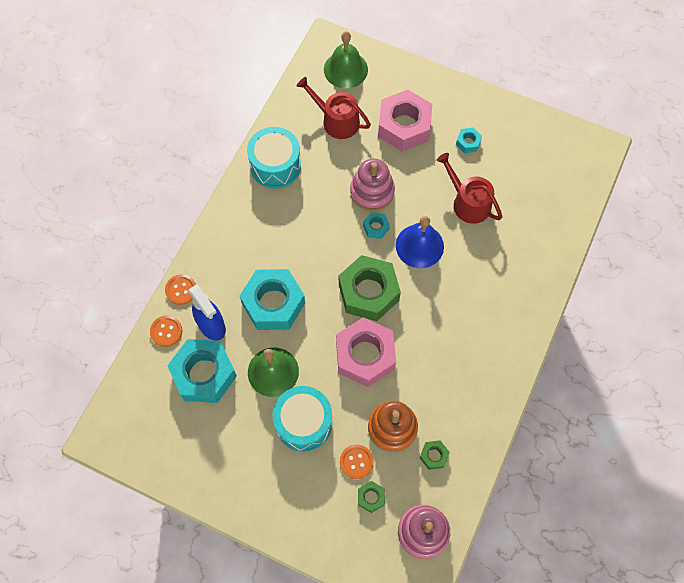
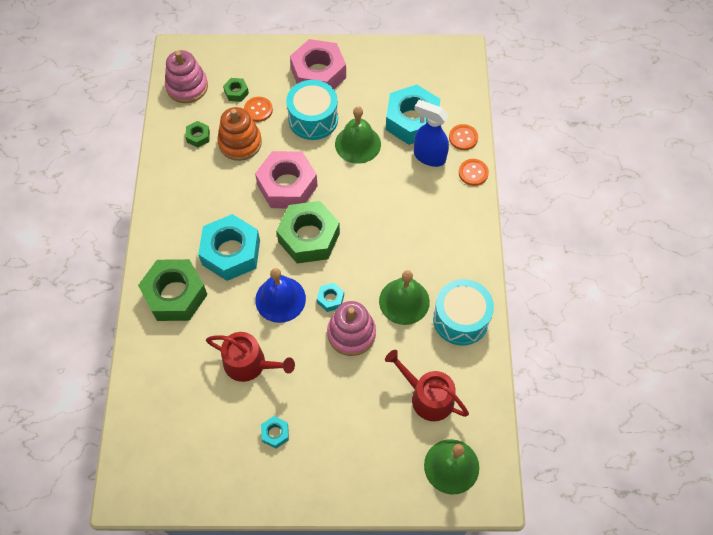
camera: 155 degrees right, 5 degrees down
turquoise nut [240,269,305,330] -> turquoise nut moved to [198,214,260,281]
red watering can [297,77,371,139] -> red watering can turned 150 degrees counterclockwise [385,350,469,421]
pink nut [378,90,432,152] -> pink nut moved to [290,39,346,89]
none -> green nut [138,259,207,321]
none -> green bell [379,270,430,325]

